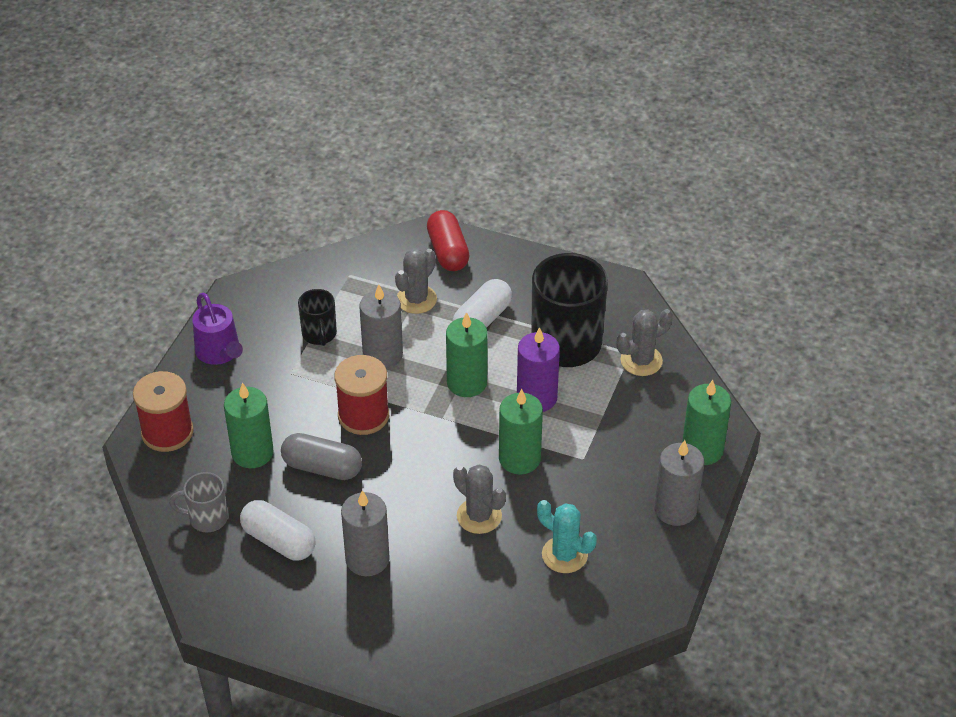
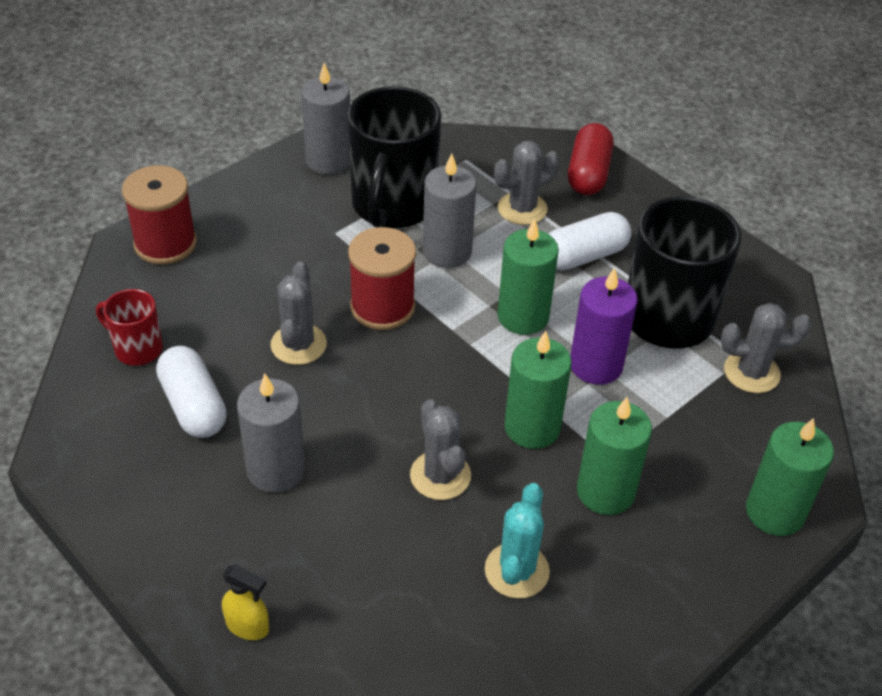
camera: 25 degrees right, 0 degrees up
grey mug [169,472,228,532] -> red mug [96,289,163,366]
purple watering can [192,293,243,365] -> none
green candle [224,383,273,468] -> green candle moved to [577,397,652,515]
grey capsule [281,433,362,480] -> grey cactus [271,262,327,365]
black mug [298,289,337,346] -> black mug [347,86,441,228], size x2.01
turquoise cactus [537,500,597,573] -> turquoise cactus turned 45 degrees clockwise [485,483,550,599]
grey candle [654,440,704,526] -> grey candle moved to [301,63,350,174]
none -> yellow spray bottle [222,565,269,640]

